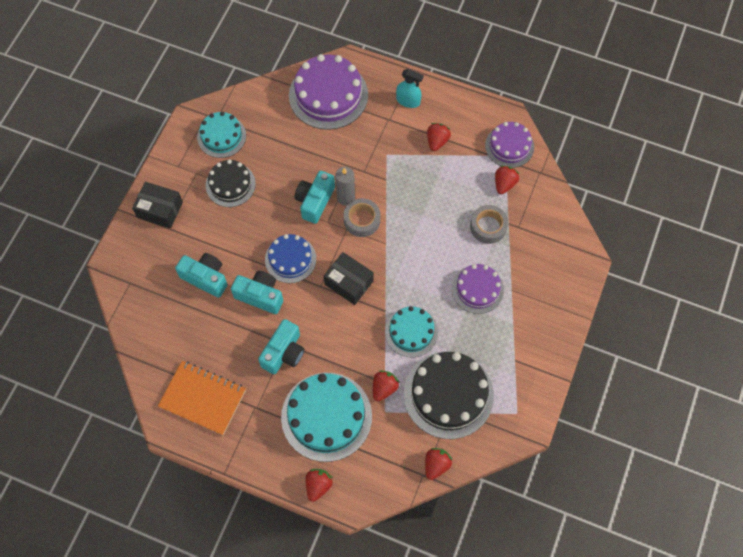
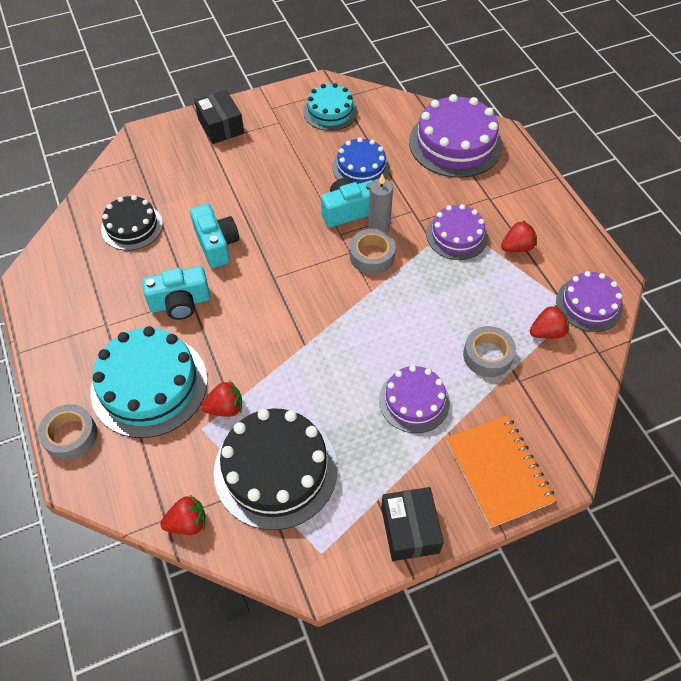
camera: 45 degrees right, 10 degrees down
orange notebook [158,361,246,435] -> orange notebook moved to [446,415,556,528]
turquoise camera [175,253,228,298] -> none
black cake [206,159,256,207] -> black cake moved to [101,195,163,250]
blue cake [265,234,316,283] -> blue cake moved to [332,137,390,184]
red strawberry [306,469,333,502] -> grey tape [38,404,98,460]
black box [324,252,374,305] -> black box moved to [381,487,444,561]
turquoise cake [385,306,438,357] -> none
turquoise spray bottle [396,69,424,108] -> none
none -> purple cake [426,204,488,260]

